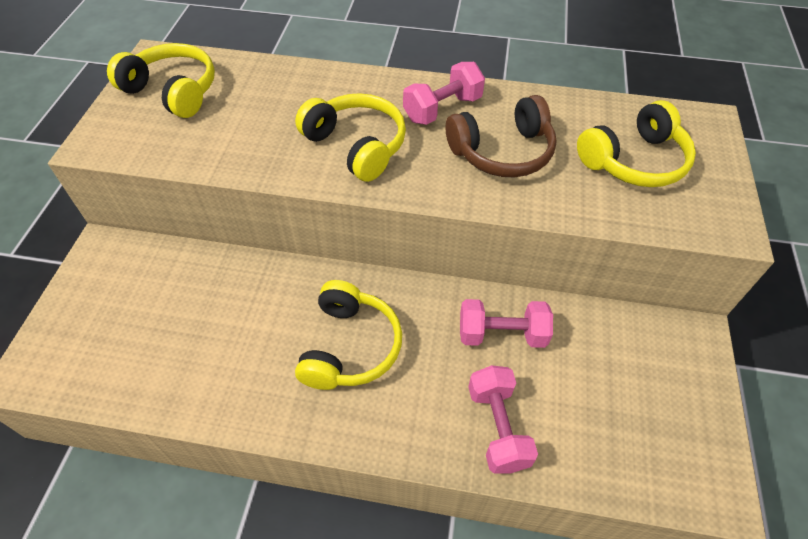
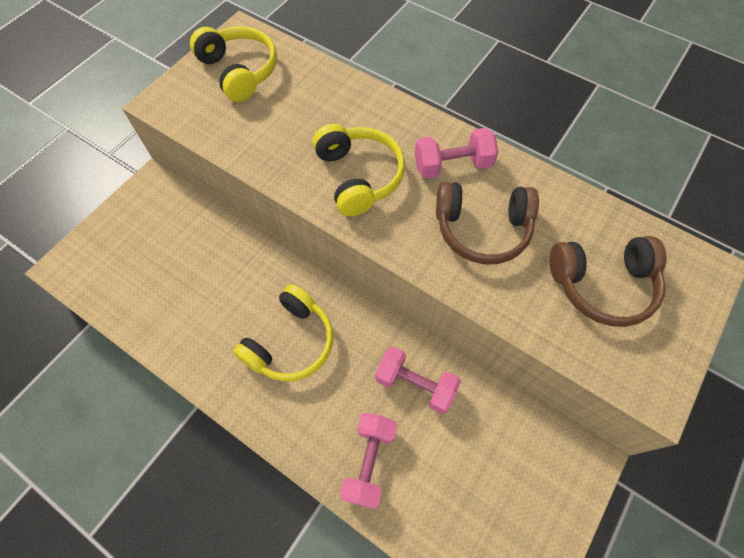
camera: 25 degrees right, 10 degrees up
yellow headphones [577,100,696,187] -> brown headphones [550,236,667,327]

